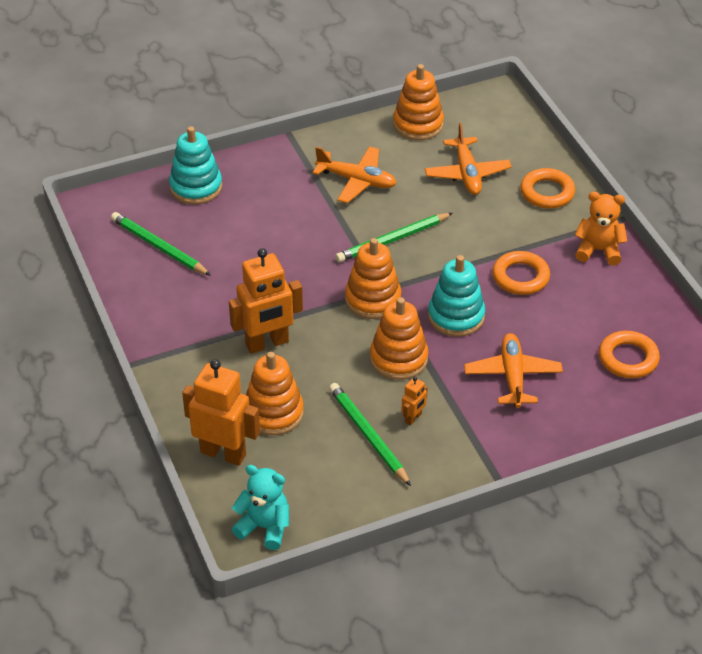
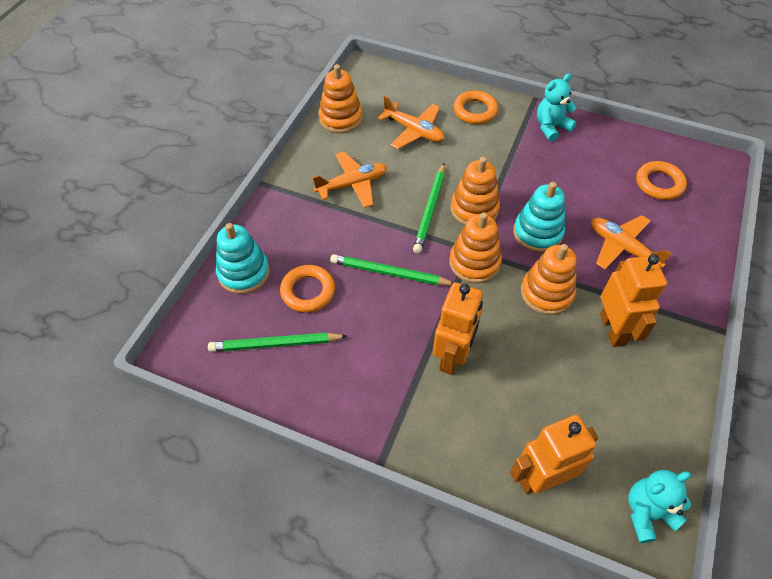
camera: 45 degrees left, 10 degrees up
orange stacking toy [246,352,304,435] -> orange stacking toy moved to [451,157,500,225]
green pencil [329,383,411,486] -> green pencil moved to [330,254,454,285]
orange robot [402,377,428,426] -> orange robot [600,254,667,347], size x2.19
orange ring [492,251,550,295] -> orange ring moved to [280,265,335,313]
orange teddy bear [575,192,628,266] -> turquoise teddy bear [537,74,577,141]

